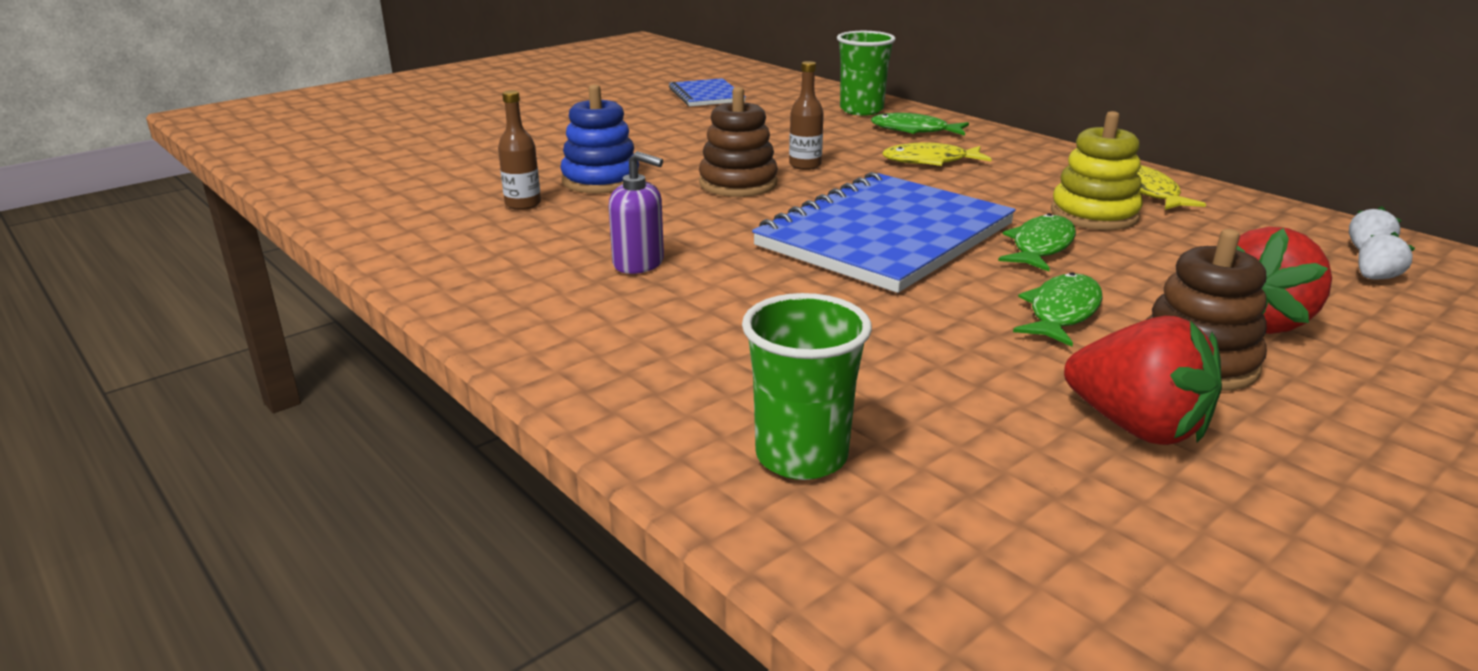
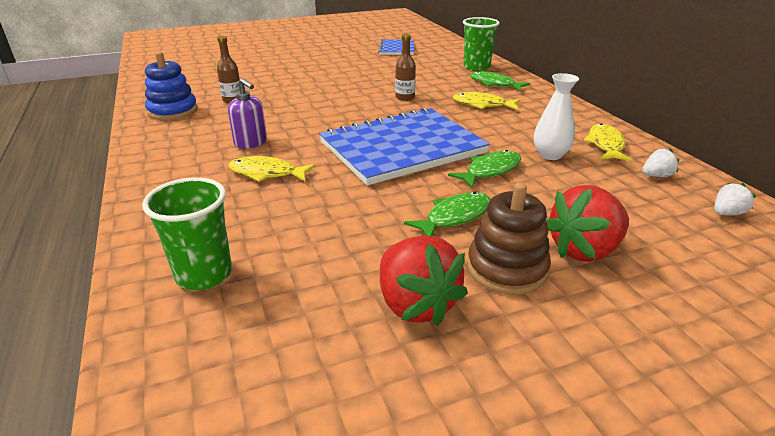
camera: 20 degrees right, 5 degrees up
blue stacking toy [560,84,639,193] -> blue stacking toy moved to [145,52,198,120]
brown stacking toy [699,87,778,197] -> none
yellow stacking toy [1051,111,1143,230] -> white vase [534,73,579,160]
white strawberry [1358,232,1415,279] -> white strawberry moved to [642,149,679,177]
none -> yellow fish [228,156,316,182]

